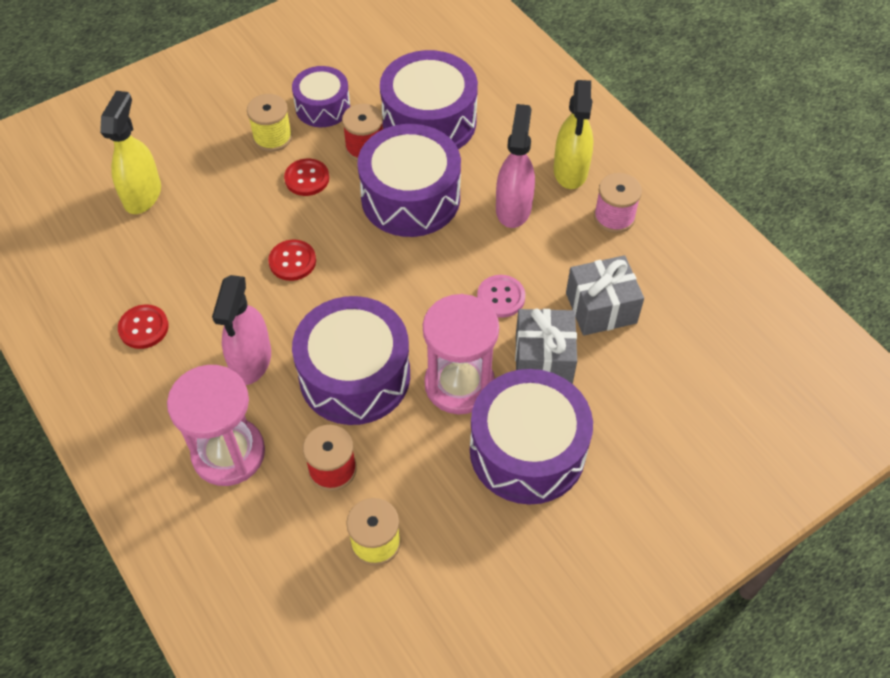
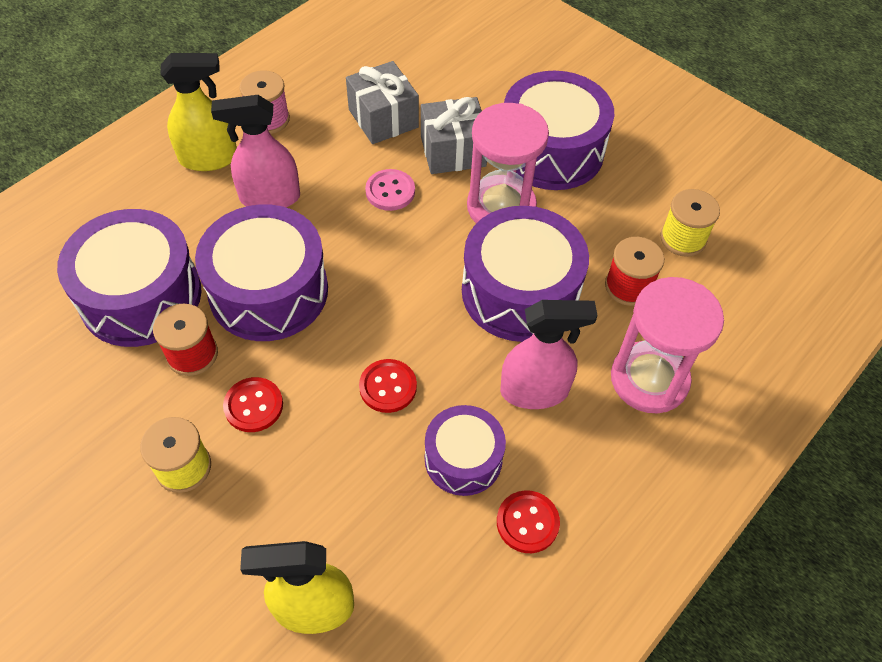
camera: 105 degrees left, 0 degrees up
purple drum [292,66,350,127] -> purple drum moved to [425,405,506,496]

